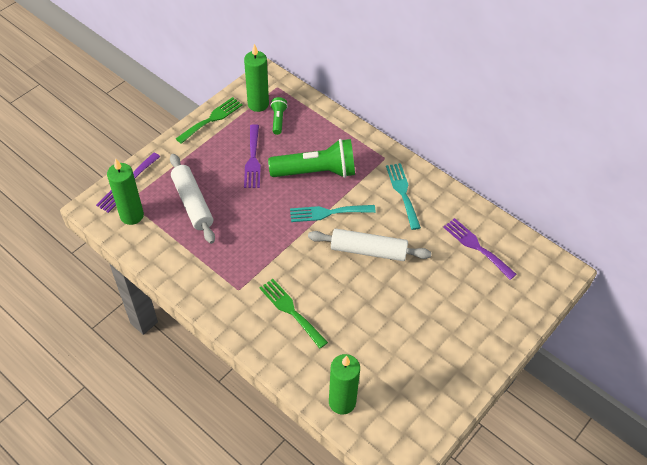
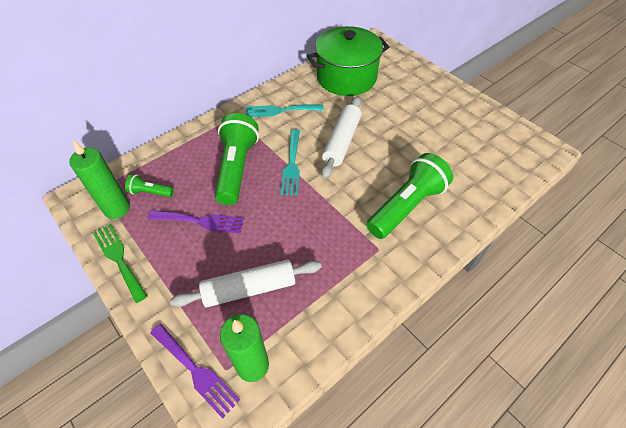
camera: 80 degrees left, 0 degrees up
green fork [259,279,328,349] -> green flashlight [366,153,453,239]
green candle [329,354,360,414] -> none
purple fork [443,218,517,280] -> green pot [307,26,389,96]

